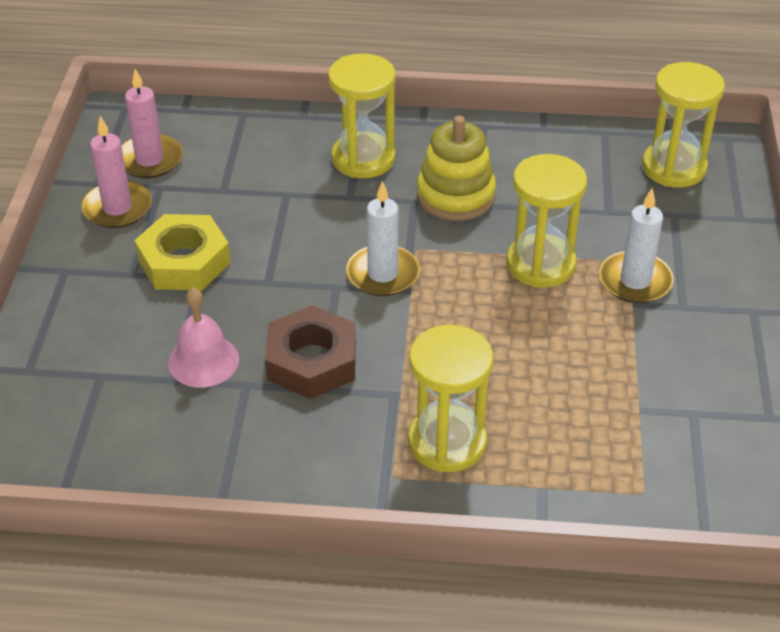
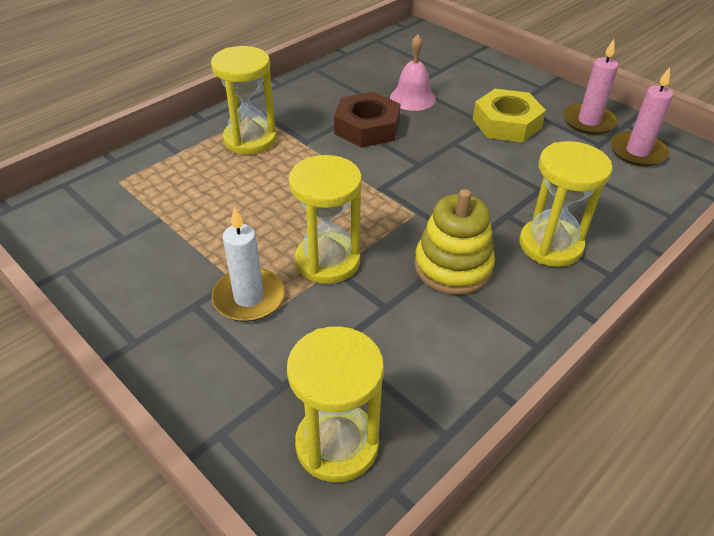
camera: 130 degrees right, 0 degrees up
white candle [346,181,420,296] -> none

